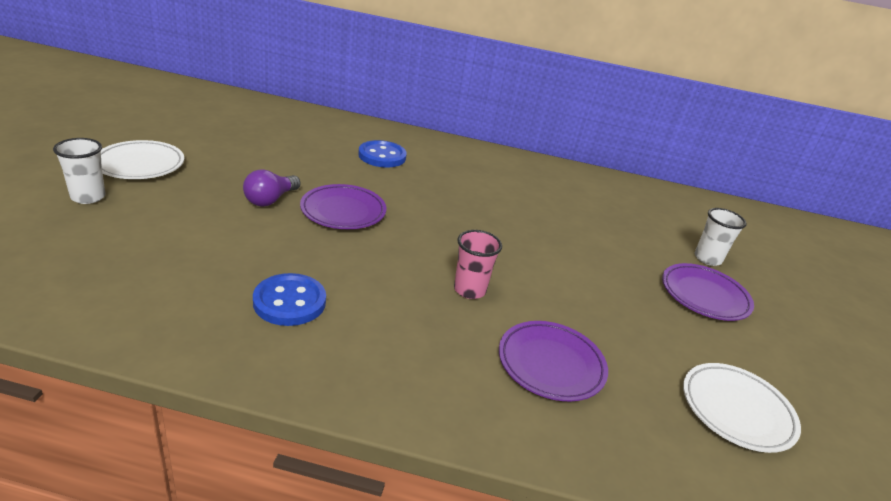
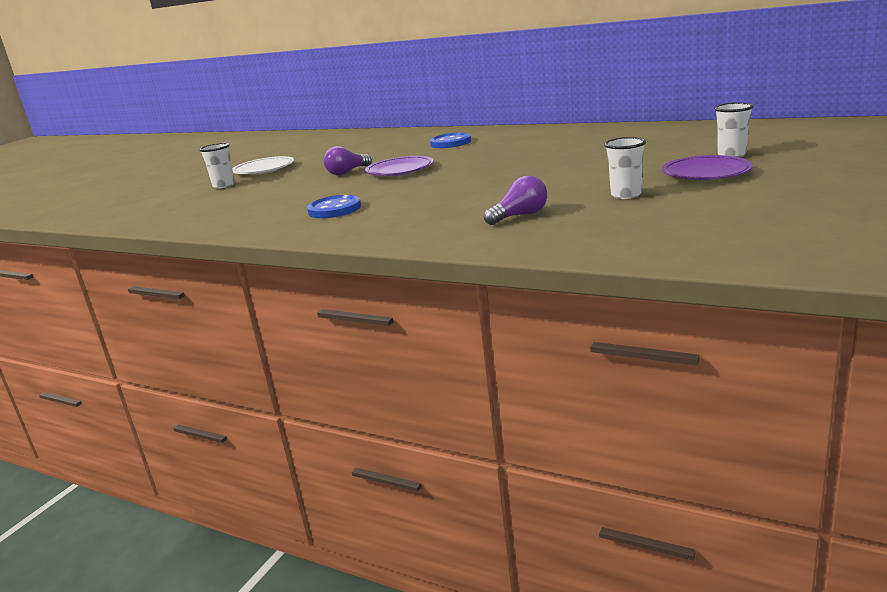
camera: 25 degrees right, 10 degrees down
pink cup [454,230,502,299] -> none
purple plate [499,321,608,401] -> purple light bulb [484,175,547,225]
white plate [683,363,801,453] -> none
none -> white cup [604,137,646,199]

